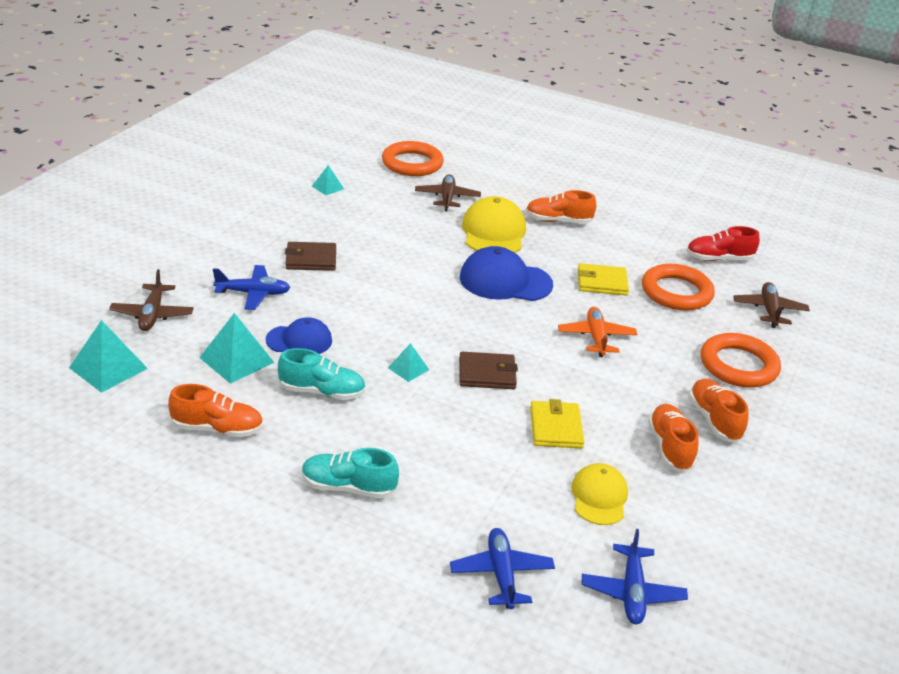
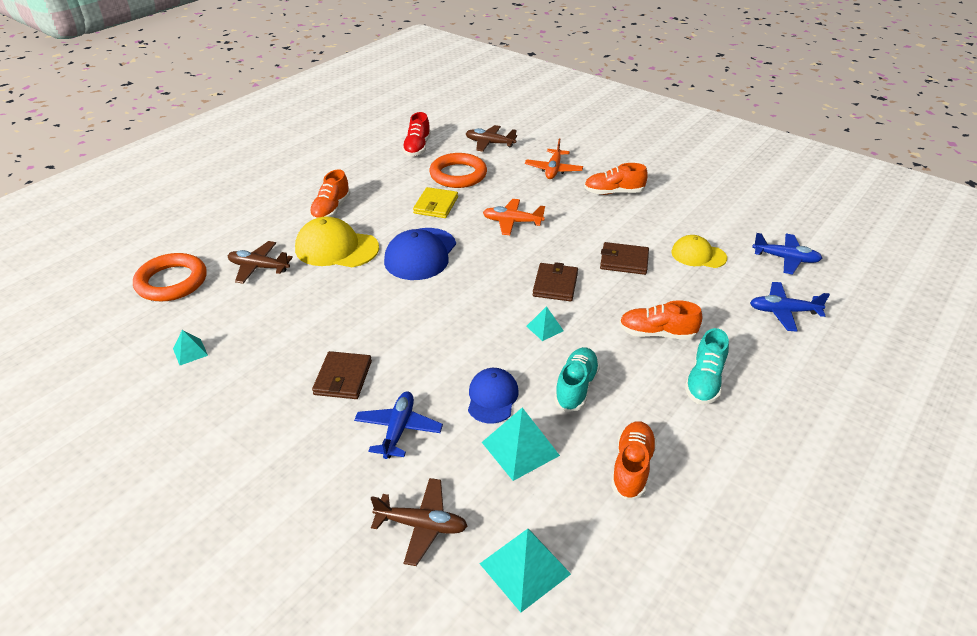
camera: 75 degrees left, 5 degrees up
yellow wallet [530,399,585,448] -> brown wallet [600,242,649,275]
orange shoe [648,404,699,473] -> orange shoe moved to [619,300,702,340]
orange ring [701,333,781,388] -> orange plane [525,138,583,179]

